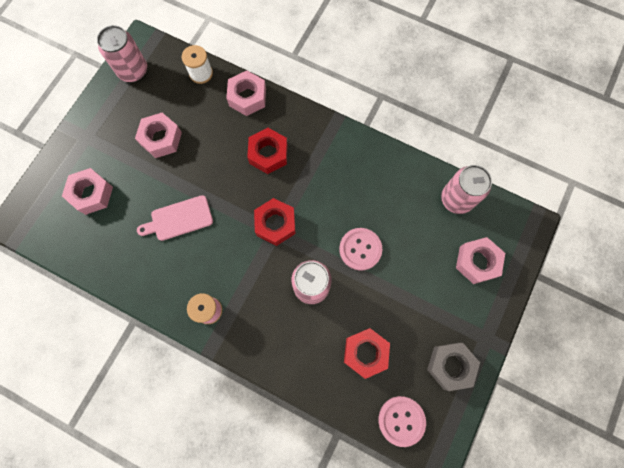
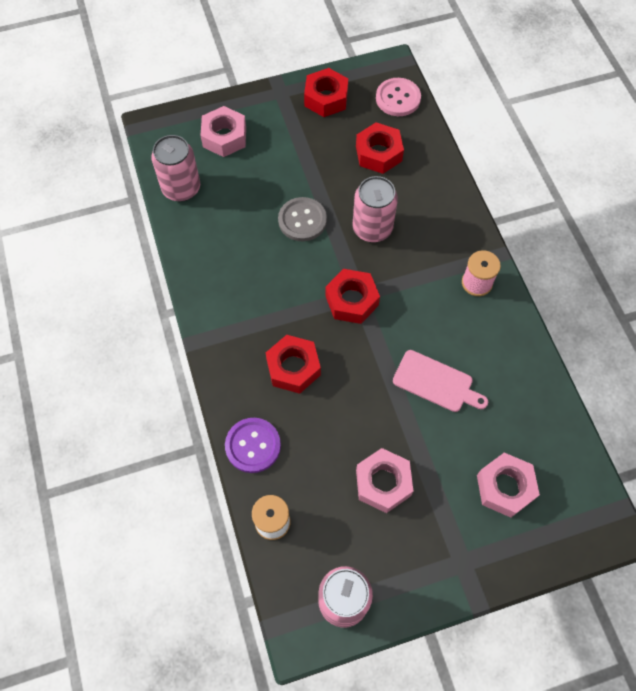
camera: 135 degrees left, 10 degrees down
pink nut [226,71,266,116] -> purple button [225,418,281,473]
pink button [339,228,382,270] -> grey button [278,197,327,241]
grey nut [427,343,480,391] -> red nut [304,68,348,117]

